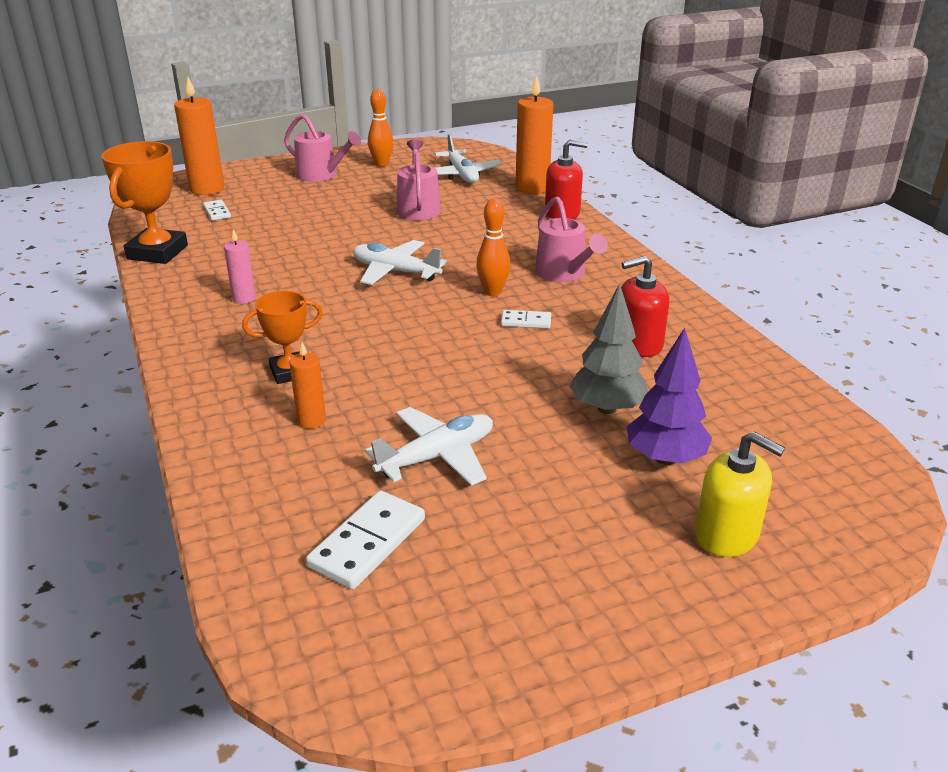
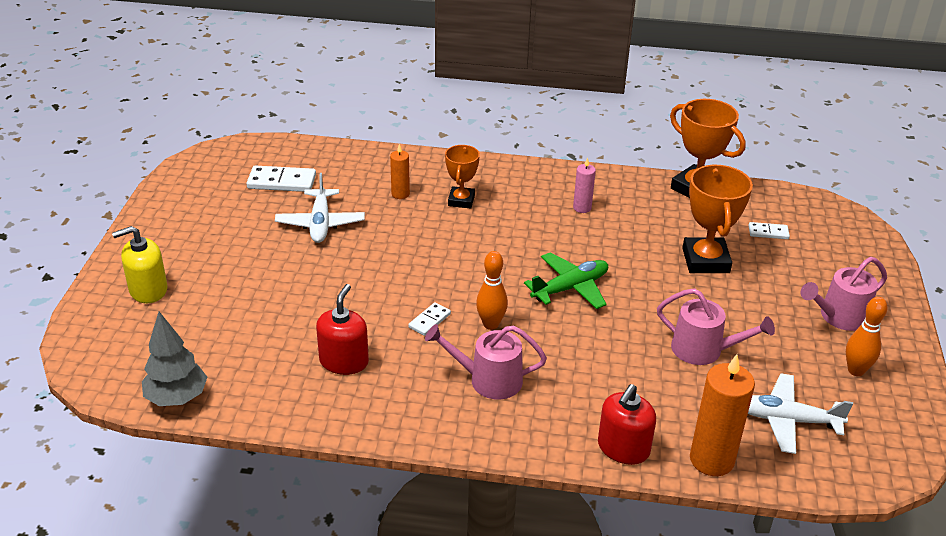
camera: 120 degrees right, 5 degrees up
orange candle [174,77,224,195] -> none
white domino [306,491,425,589] -> white domino turned 60 degrees counterclockwise [247,165,316,192]
white plane [353,240,447,285] -> green plane [524,252,608,309]
grey tree [569,283,648,414] -> grey tree moved to [142,312,207,406]
purple tree [627,328,712,465] -> none
none -> orange trophy [682,165,753,273]

